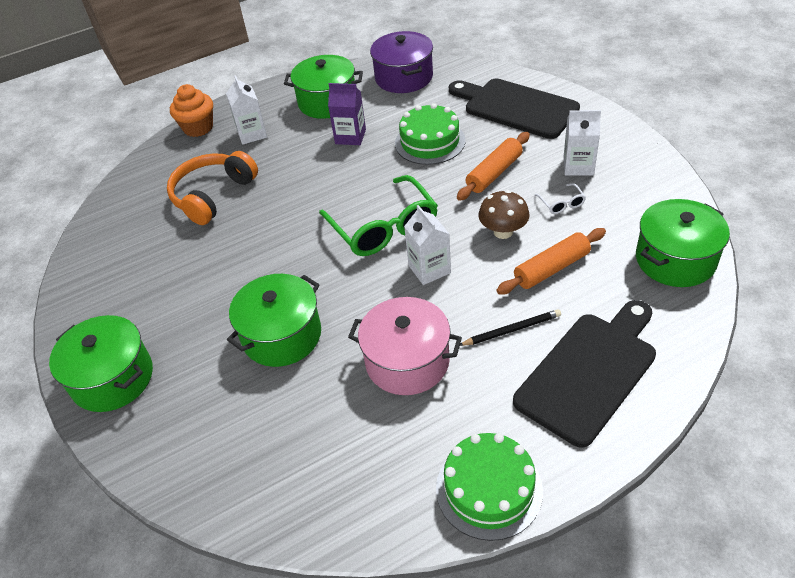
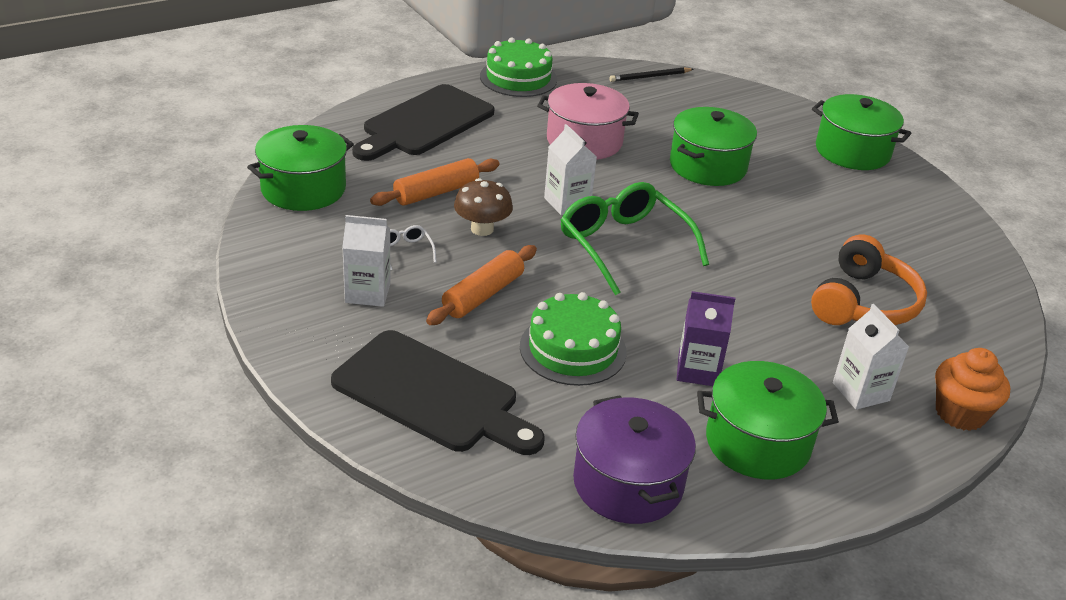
camera: 170 degrees right, 10 degrees down
black pencil [460,309,561,346] -> black pencil moved to [609,67,694,82]

